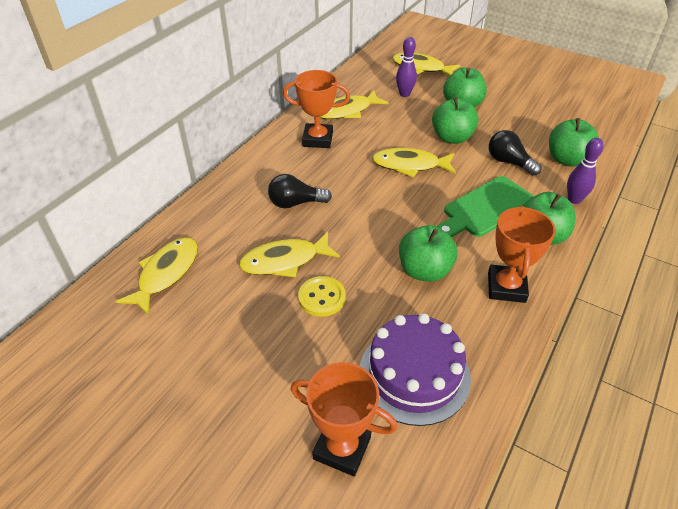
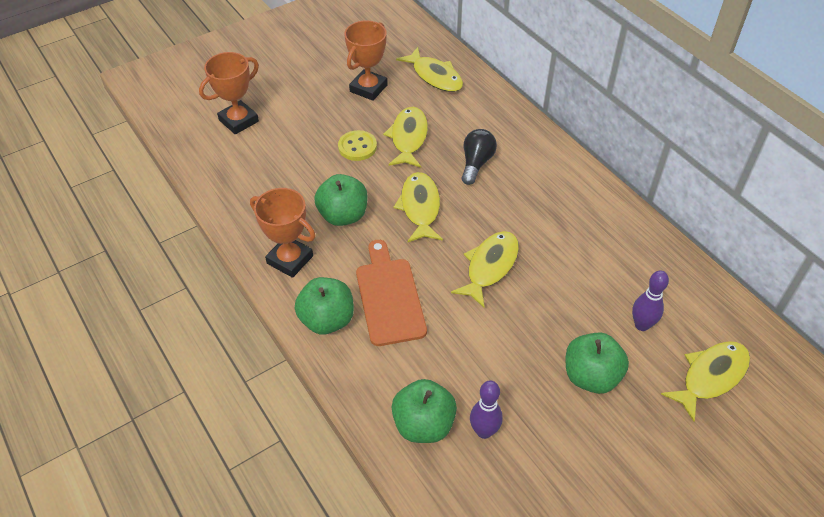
camera: 115 degrees right, 5 degrees up
orange trophy [283,70,350,148] -> orange trophy moved to [344,21,388,101]
yellow fish [320,90,388,119] -> yellow fish moved to [393,172,443,243]
purple cake [360,313,471,426] -> none
green apple [432,97,479,144] -> none
green cutting board [437,176,534,238] -> orange cutting board [356,240,427,346]
black light bulb [489,130,541,176] -> none
purple bowling pin [567,138,604,204] -> purple bowling pin moved to [470,381,503,439]

